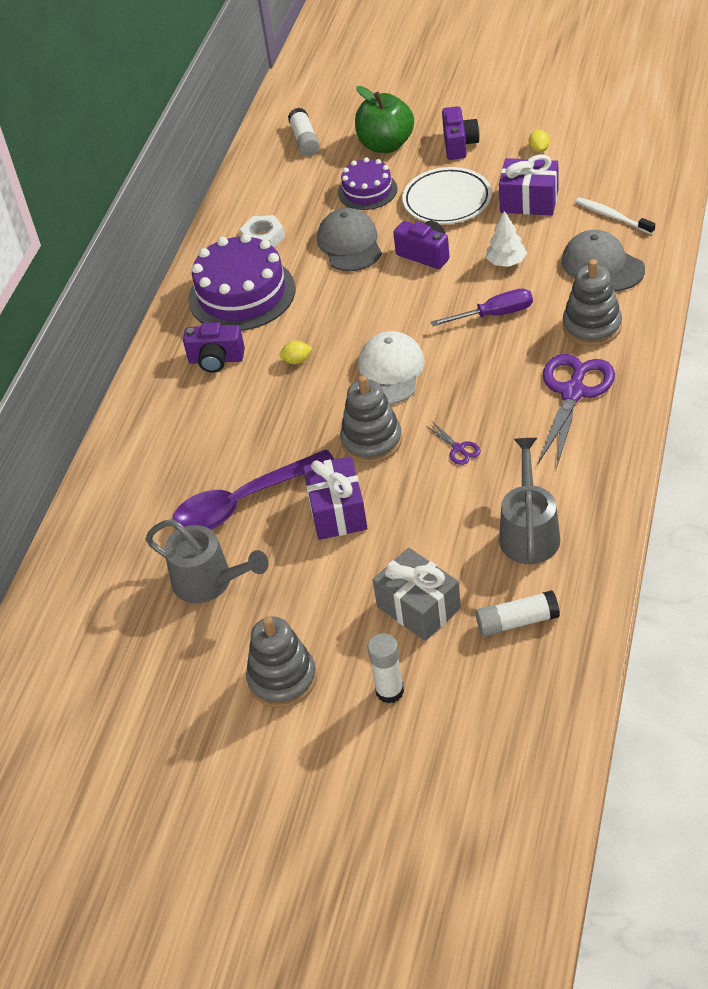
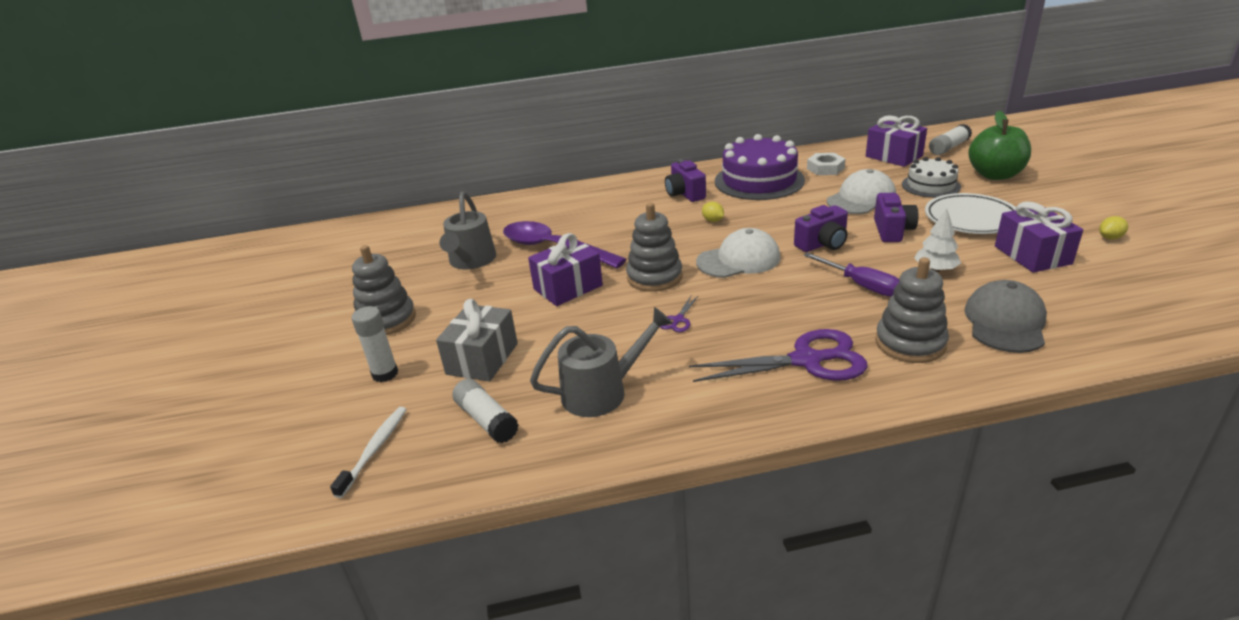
camera: 60 degrees right, 15 degrees down
grey cap [317,208,382,271] -> white cap [827,169,896,214]
purple cake [338,157,398,210] -> white cake [902,157,961,198]
purple camera [442,106,480,160] -> purple camera moved to [794,205,848,252]
white toothbrush [575,197,655,234] -> white toothbrush moved to [330,407,407,498]
none -> purple gift [866,116,927,167]

